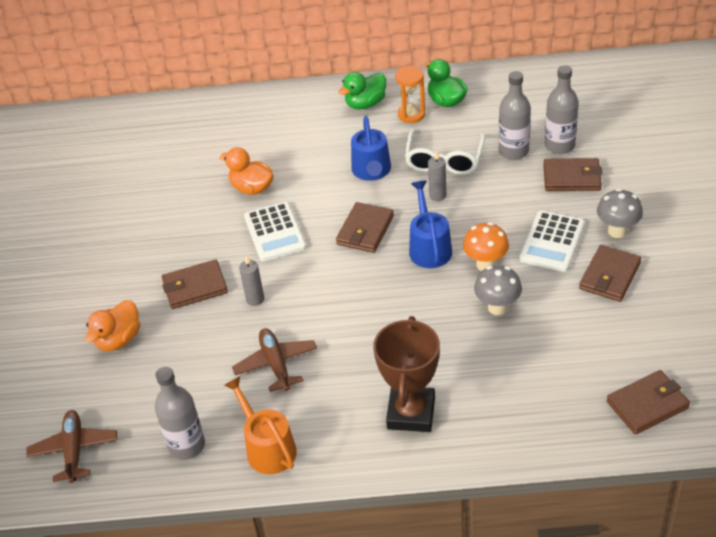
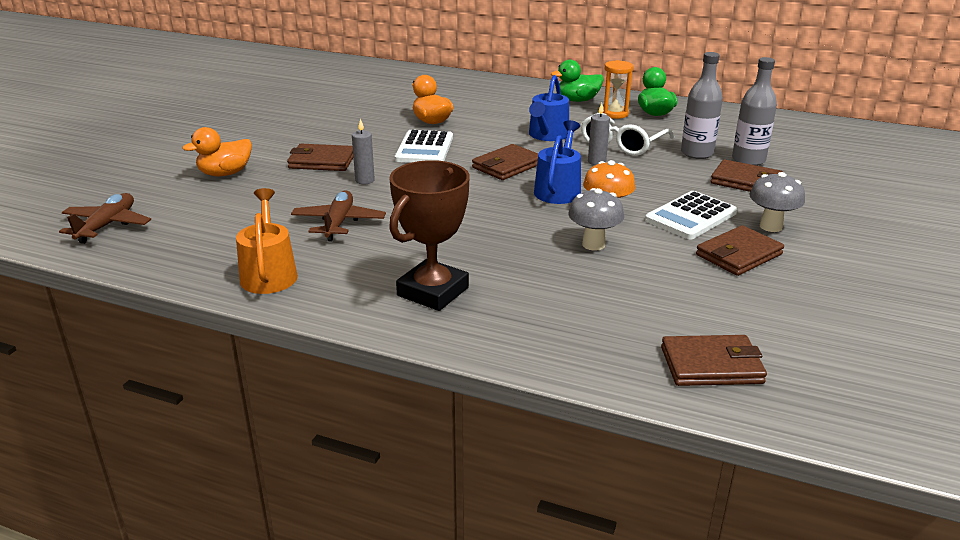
camera: 20 degrees right, 15 degrees down
grey bottle [155,367,205,460] -> none

